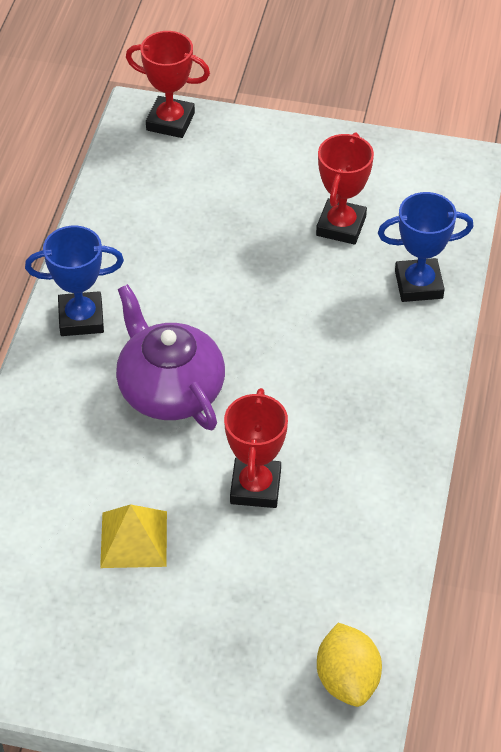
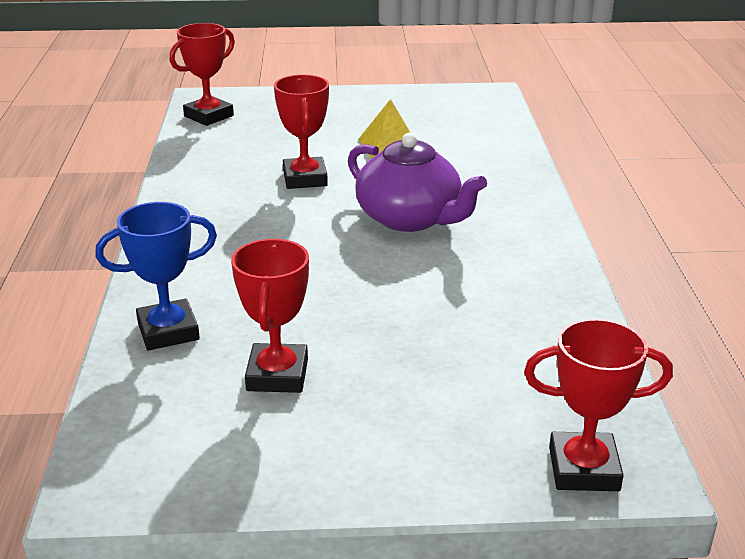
camera: 165 degrees right, 20 degrees down
blue trophy [25,226,124,336] -> none
yellow lemon [317,623,382,707] -> red trophy [170,23,235,126]

